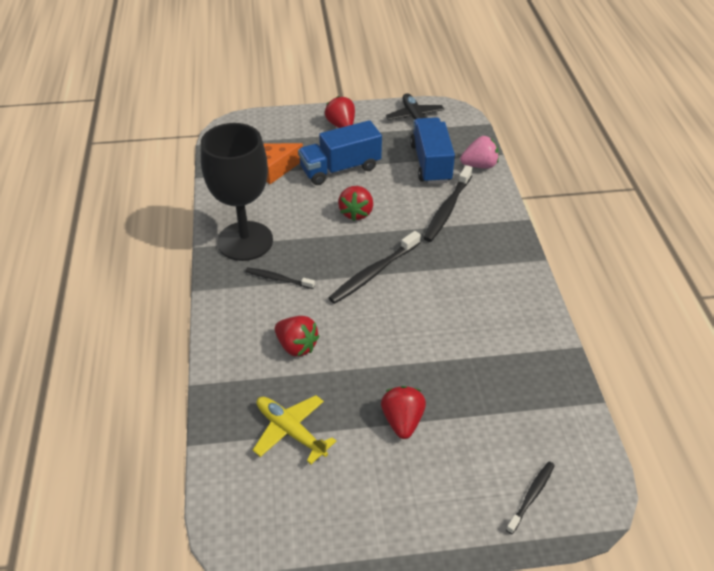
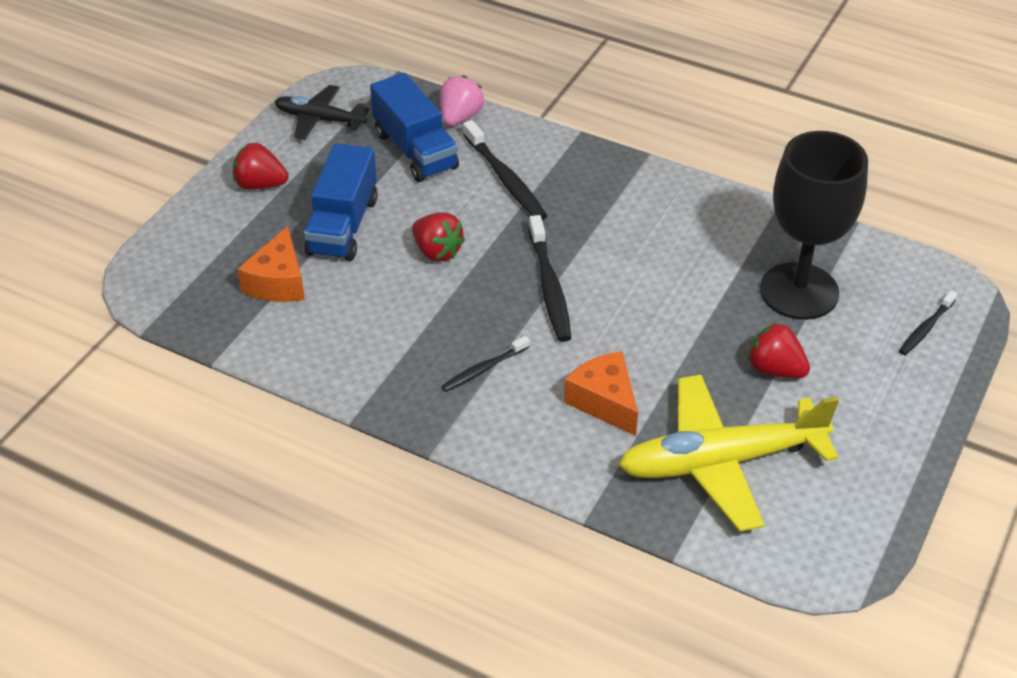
camera: 55 degrees left, 0 degrees up
black goblet [201,123,273,261] -> black goblet moved to [760,131,868,320]
yellow plane [253,395,336,464] -> yellow plane [619,375,839,532], size x1.78
red strawberry [275,316,320,357] -> orange cheese [564,351,638,436]
blue truck [410,117,455,184] -> blue truck turned 150 degrees counterclockwise [370,73,459,182]
black toothbrush [506,461,555,534] -> black toothbrush turned 120 degrees counterclockwise [899,290,958,355]

